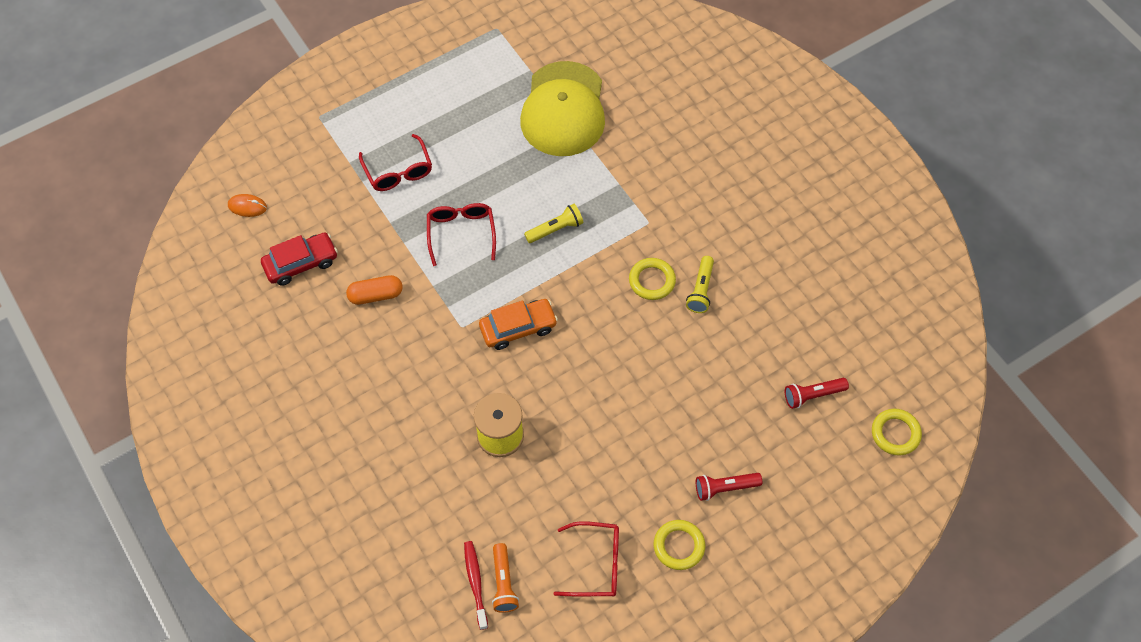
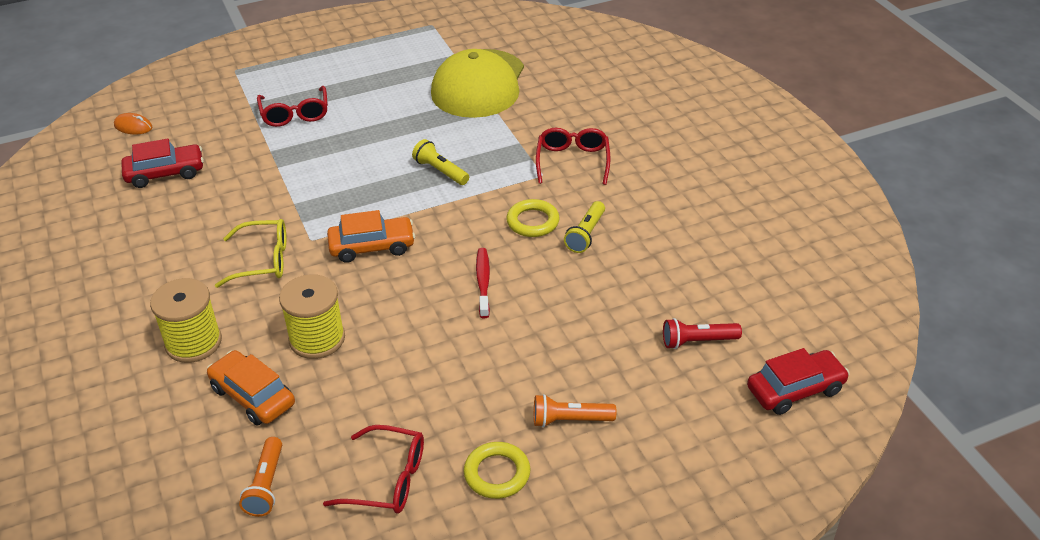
camera: 10 degrees right, 20 degrees down
orange capsule [346,275,403,305] -> none
red glasses [427,203,496,266] -> red glasses moved to [536,128,610,185]
red toothbrush [464,541,488,630] -> red toothbrush moved to [476,248,490,318]
yellow flashlight [524,204,584,243] -> yellow flashlight turned 120 degrees counterclockwise [412,139,469,185]
red flashlight [696,473,762,501] -> orange flashlight [534,394,616,427]
yellow ring [872,409,922,456] -> red car [747,348,850,415]
none -> yellow spool [150,278,222,363]
none -> orange car [207,350,295,425]
none -> yellow glasses [215,219,286,288]

